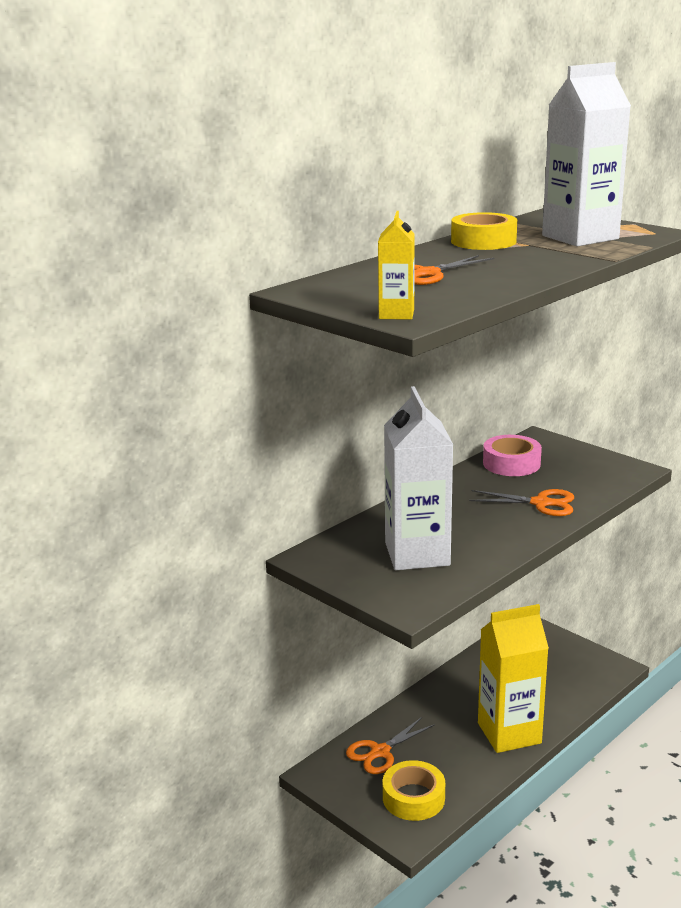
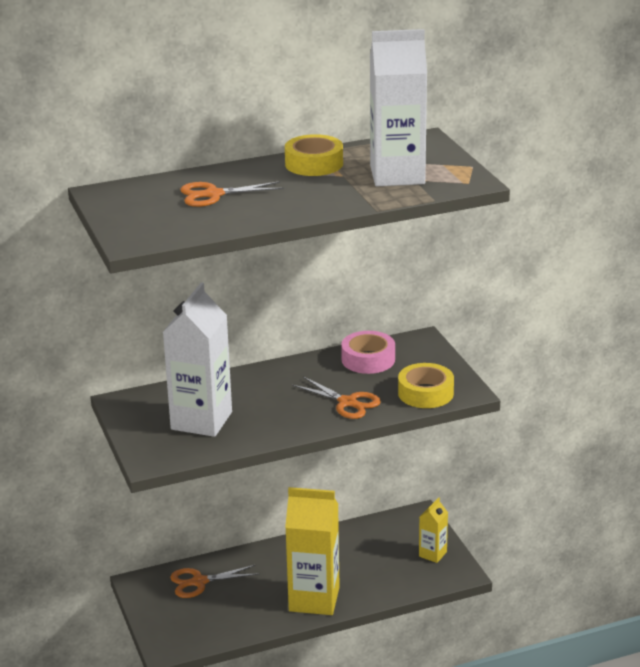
camera: 25 degrees right, 5 degrees up
yellow carton [378,211,415,320] -> yellow carton moved to [419,497,448,563]
yellow tape [383,760,445,821] -> yellow tape moved to [398,363,454,408]

